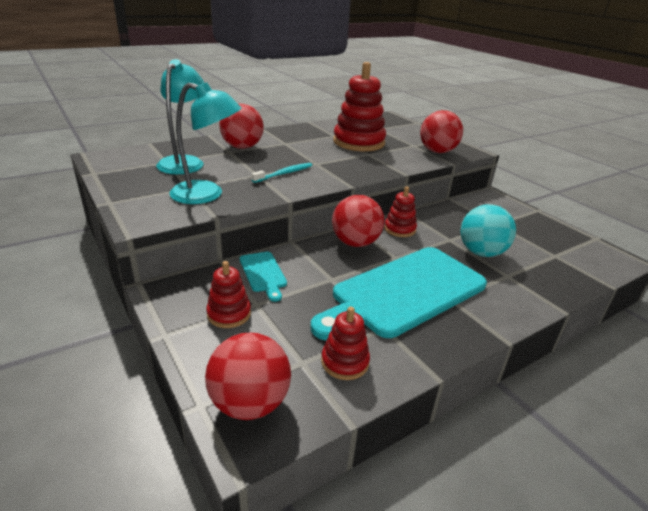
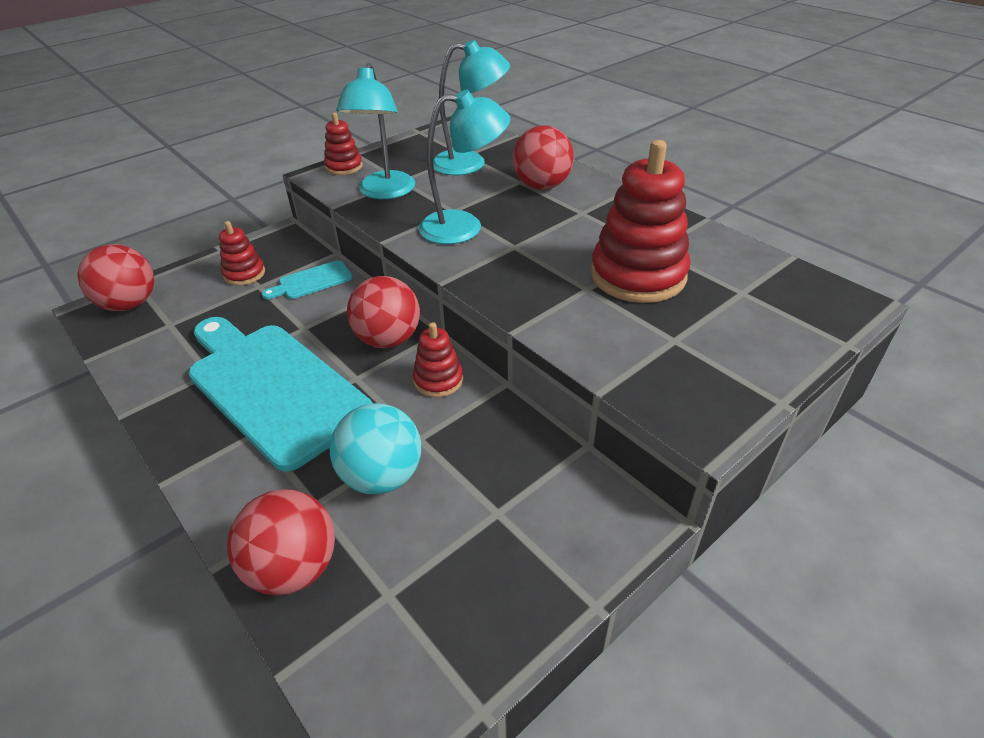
camera: 85 degrees right, 10 degrees up
turquoise toothbrush [251,163,312,183] -> turquoise lamp [419,90,510,244]
red stacking toy [321,307,370,380] -> red stacking toy moved to [324,113,363,175]
red ball [420,110,463,153] -> red ball moved to [227,489,335,595]

